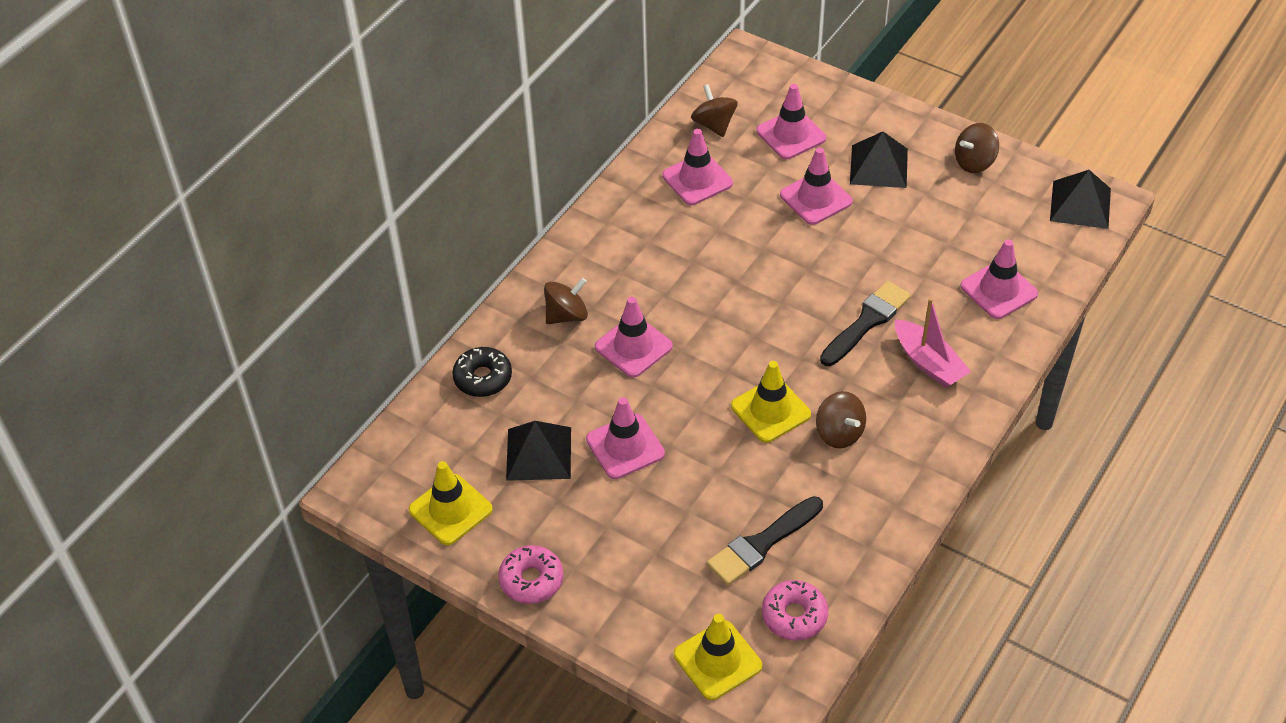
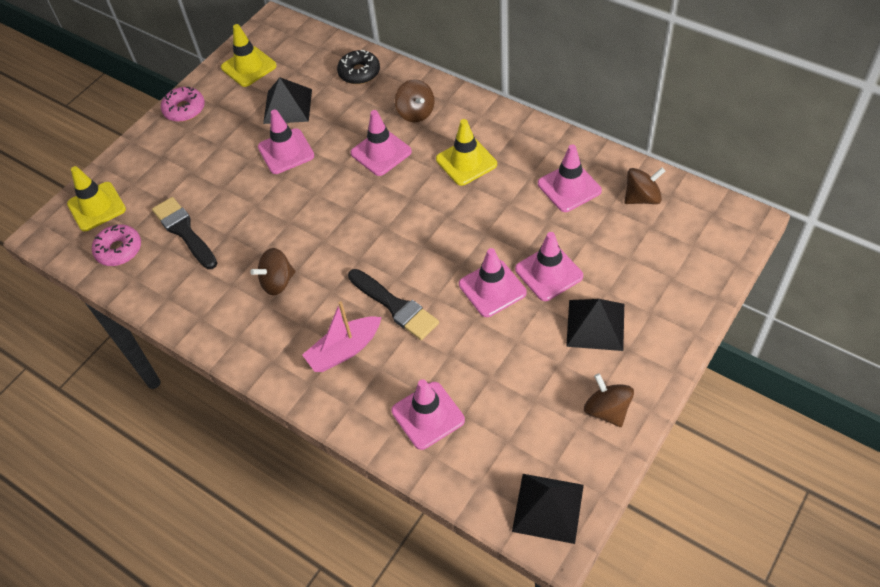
camera: 95 degrees right, 5 degrees up
yellow traffic cone [731,361,811,443] -> yellow traffic cone moved to [436,119,497,186]
pink traffic cone [756,84,826,159] -> pink traffic cone moved to [459,248,526,317]

